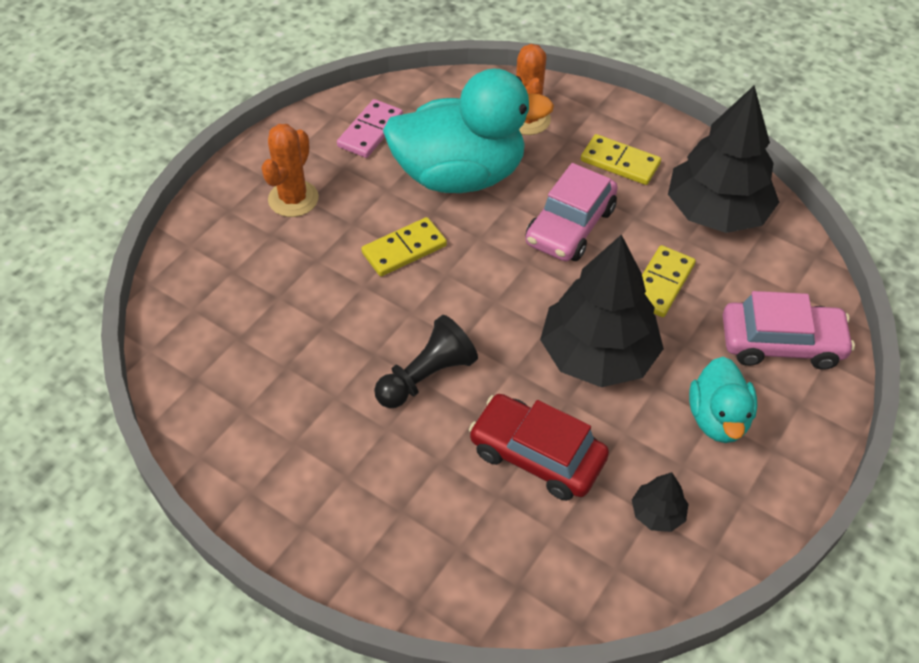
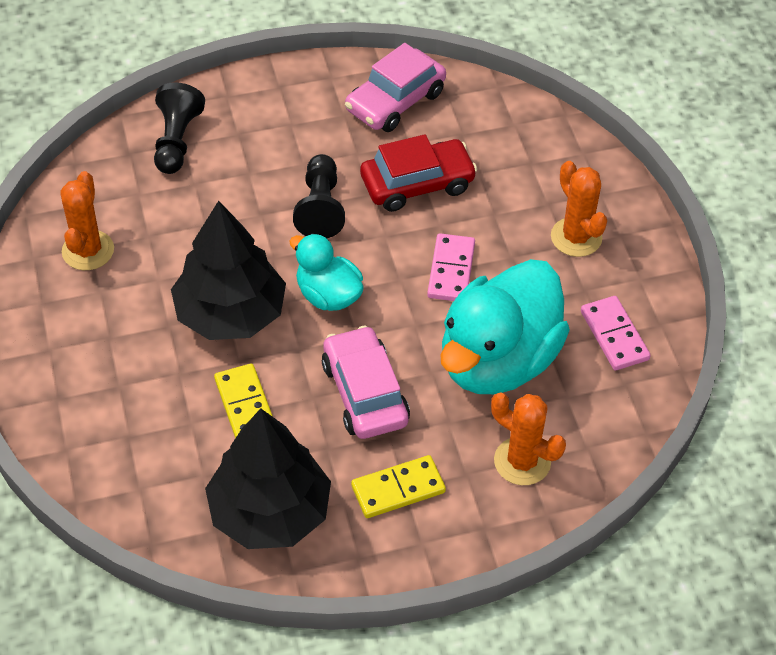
camera: 130 degrees right, 0 degrees up
yellow domino [361,217,447,276] -> pink domino [427,233,475,301]
red car [469,394,609,501] -> red car moved to [360,134,477,212]
black tree [632,472,689,532] -> orange cactus [60,171,114,270]
turquoise duck [689,357,757,443] -> turquoise duck moved to [290,233,364,311]
pink car [723,291,855,370] -> pink car moved to [345,43,446,132]
none -> black pawn [154,82,205,174]

